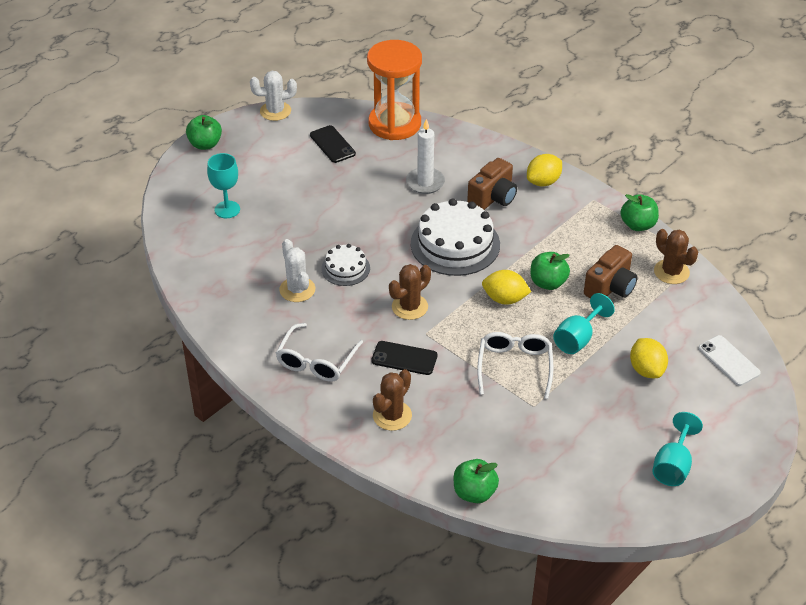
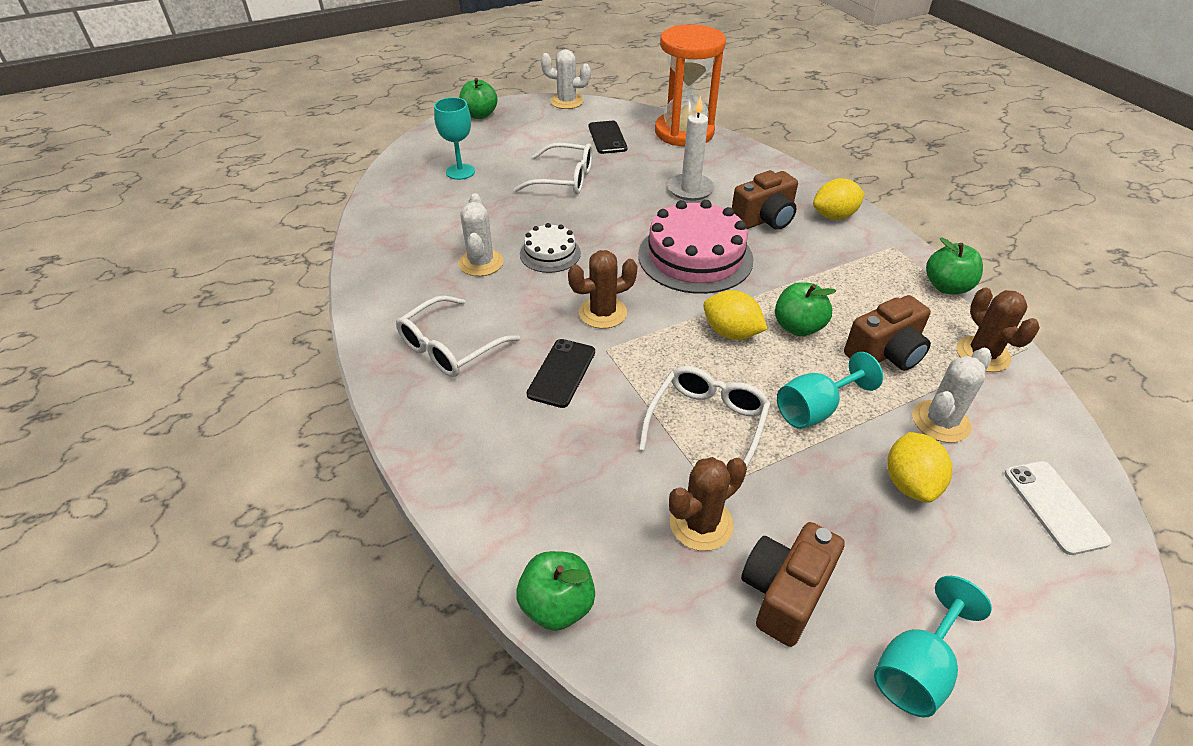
camera: 20 degrees right, 0 degrees up
black phone [371,341,438,375] -> black phone turned 75 degrees clockwise [527,339,595,408]
brown cactus [373,369,412,431] -> brown cactus moved to [669,457,747,551]
white cake [411,198,500,276] -> pink cake [638,200,754,294]
none -> white glasses [514,143,593,194]
none -> brown camera [741,522,845,647]
none -> white cactus [912,348,992,443]

